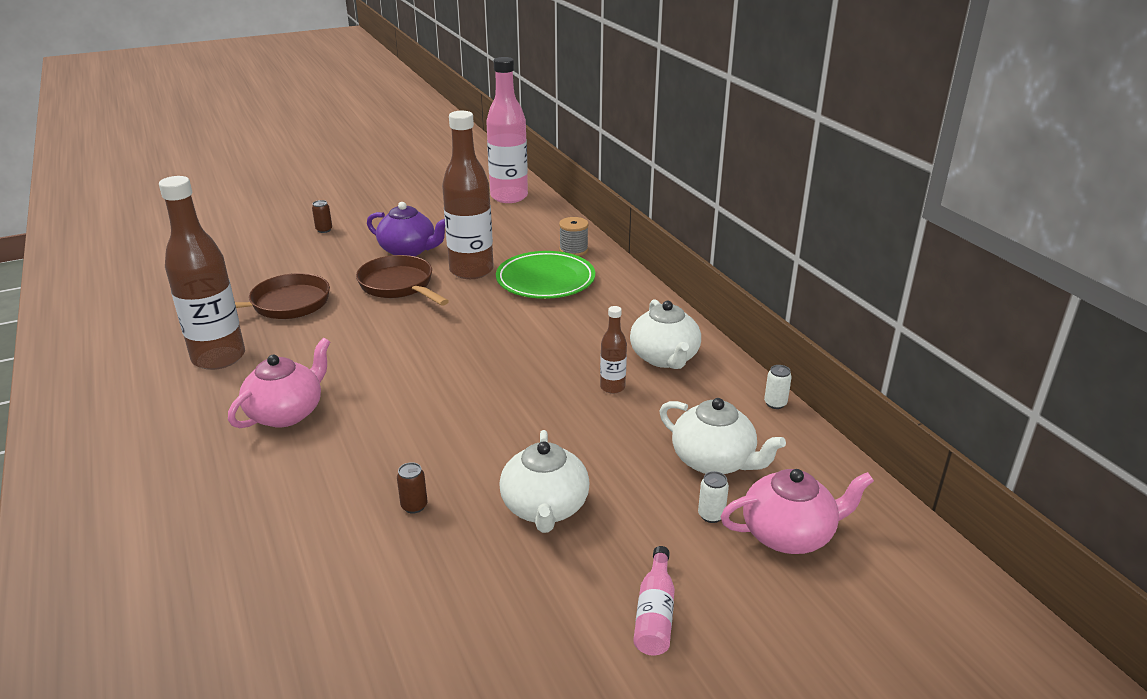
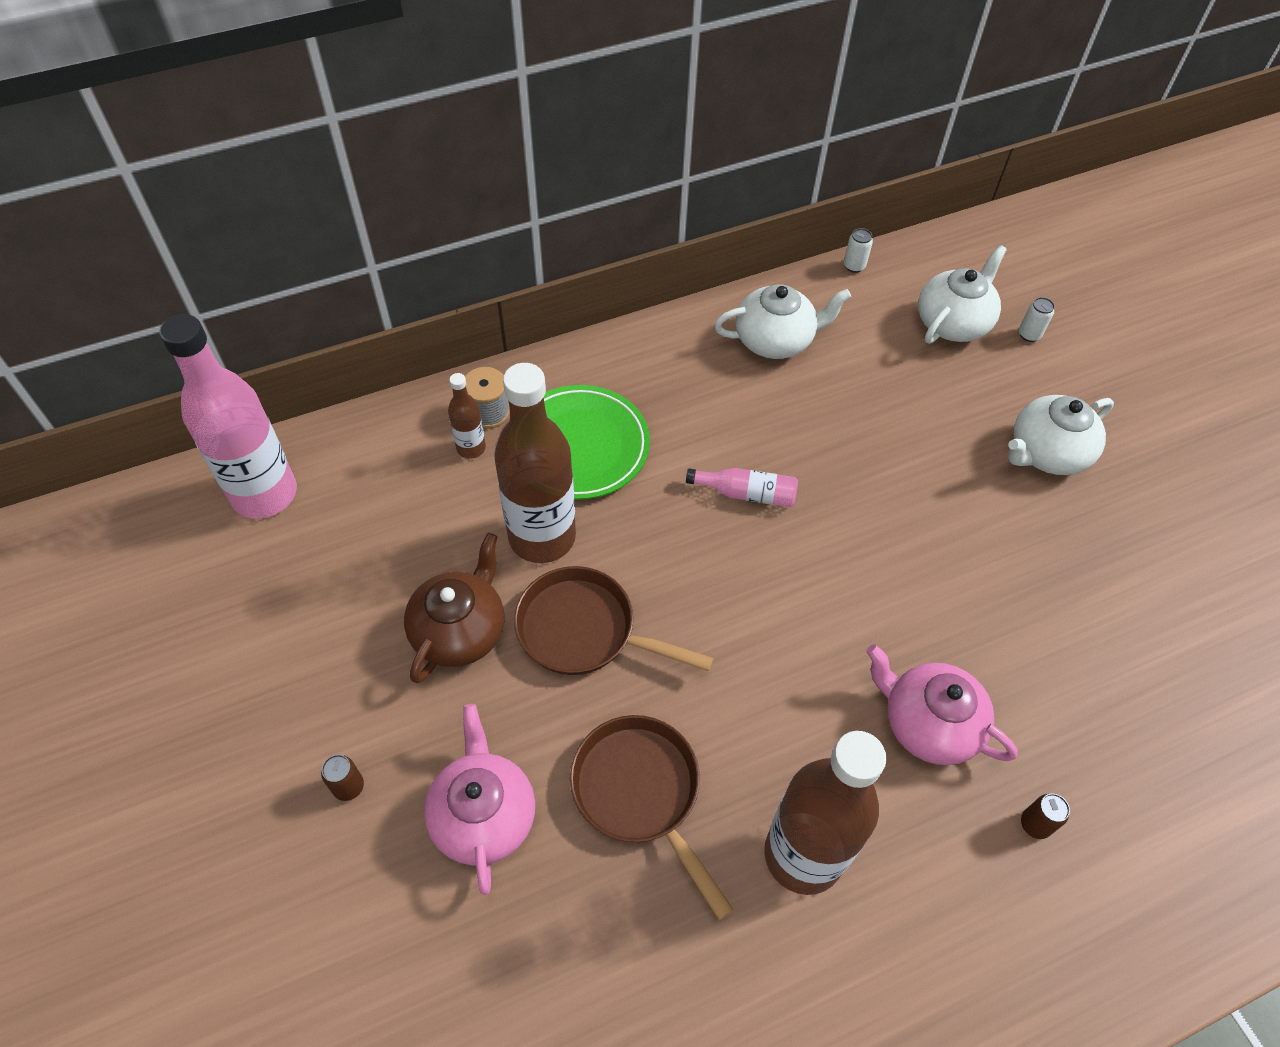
camera: 90 degrees left, 25 degrees up
brown pan [356,255,449,306] -> brown pan turned 60 degrees clockwise [514,566,714,675]
purple teapot [367,202,445,256] -> brown teapot [404,533,505,683]
brown can [397,462,427,514] -> brown can moved to [1021,794,1070,839]
white teapot [499,430,590,533] -> white teapot turned 150 degrees clockwise [1008,395,1114,475]
brown bottle [600,306,627,394] -> brown bottle moved to [448,373,486,459]
pink bottle [633,546,675,656] -> pink bottle moved to [686,468,798,507]
pink teapot [720,469,874,554] -> pink teapot moved to [424,704,535,895]

